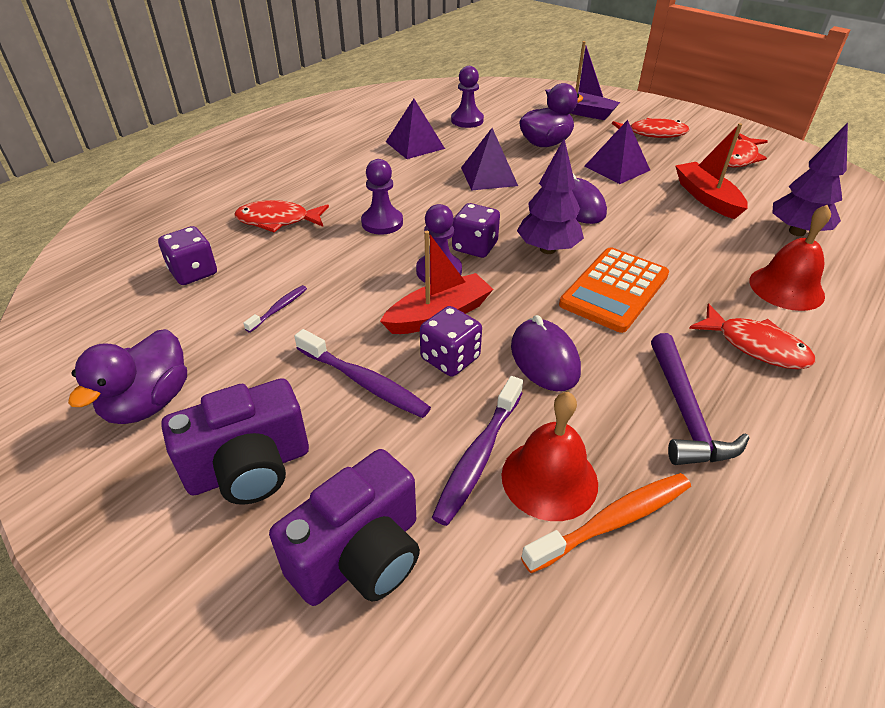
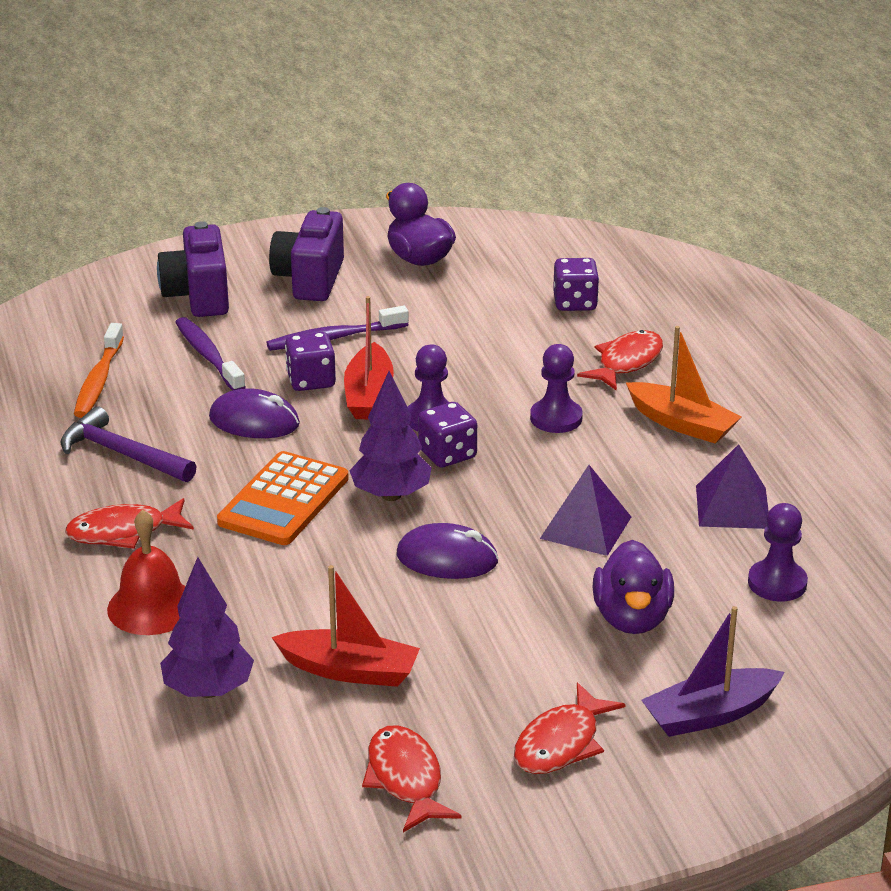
camera: 125 degrees right, 10 degrees down
purple toothbrush [243,285,307,333] -> none
red bell [502,392,598,521] -> none
orange calculator [559,247,669,333] -> orange calculator turned 135 degrees counterclockwise [217,451,349,545]
purple pyramid [585,120,650,184] -> none
none -> orange boat [626,326,741,443]

